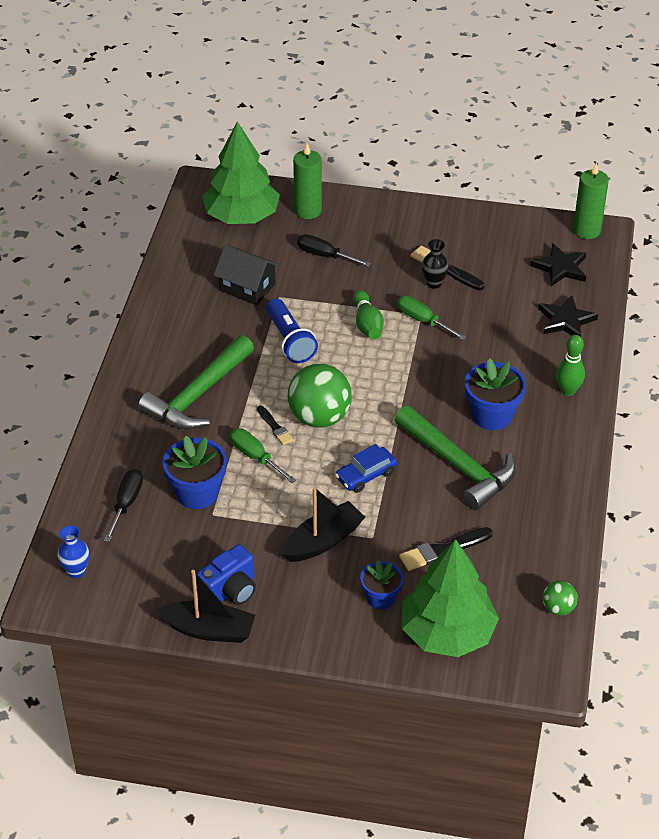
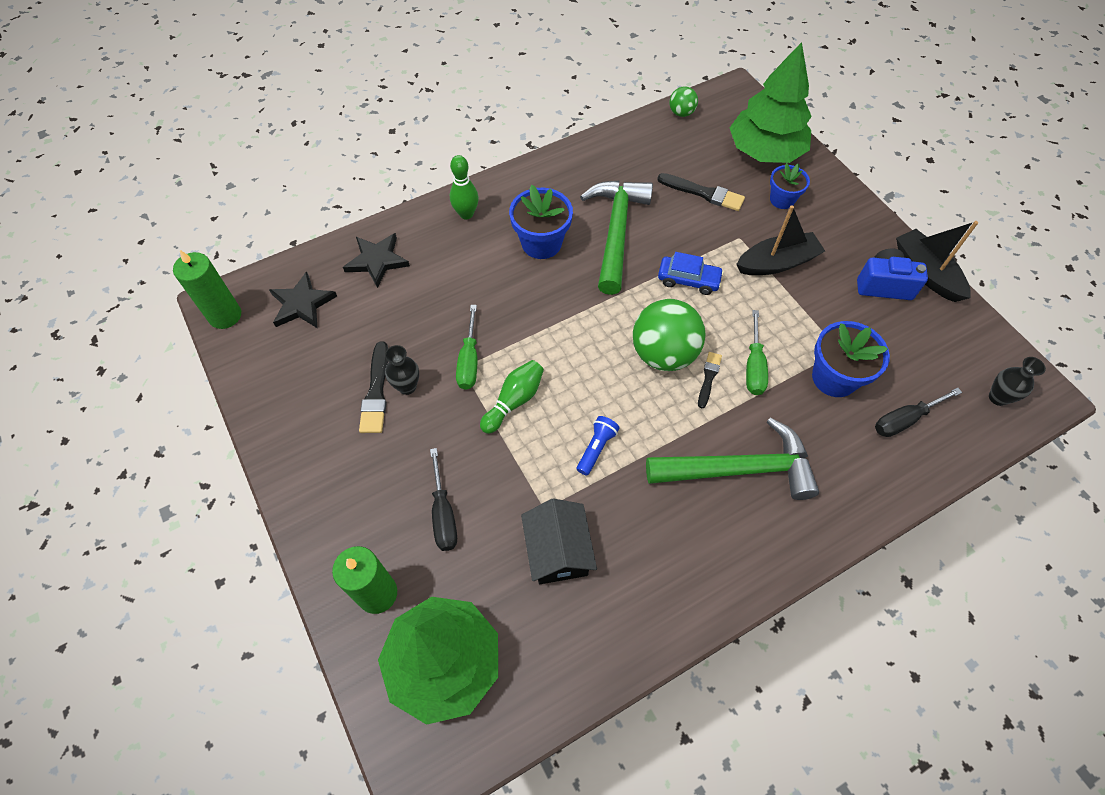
camera: 130 degrees left, 15 degrees up
blue vase [57,525,89,578] -> black vase [989,357,1046,406]
blue flashlight [266,299,318,363] -> blue flashlight [577,416,620,476], size x0.60
black boat [282,487,365,562] -> black boat turned 150 degrees clockwise [736,205,825,275]

